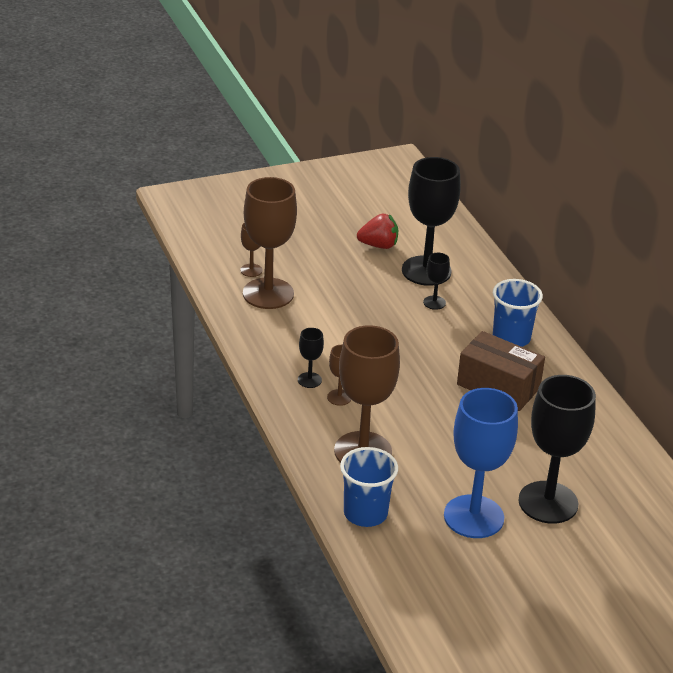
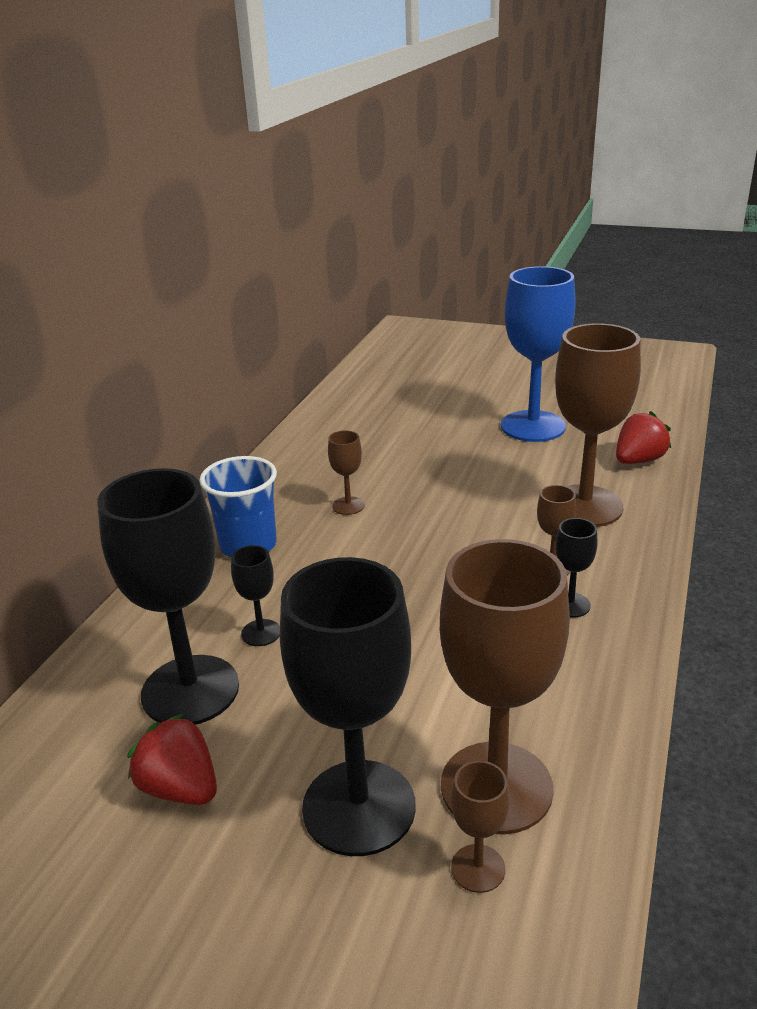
camera: 135 degrees left, 5 degrees down
blue cup [340,447,398,527] -> red strawberry [616,411,671,464]
brown box [457,331,545,411] -> brown goblet [328,430,365,515]
black goblet [518,375,596,524] -> black goblet moved to [280,557,416,856]

